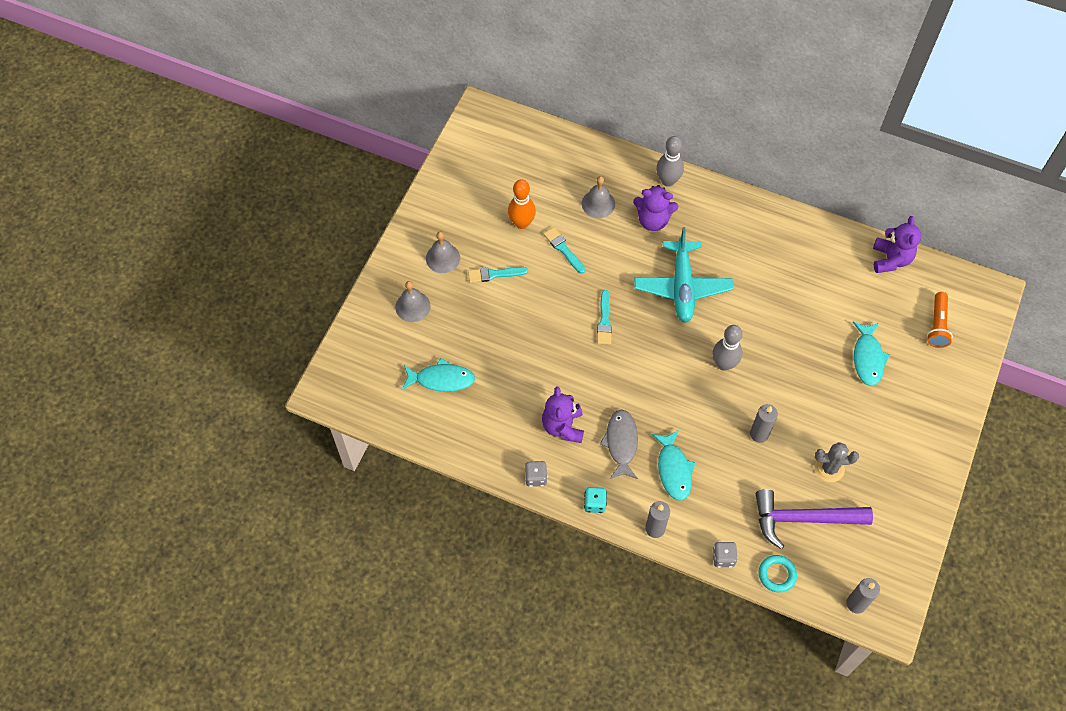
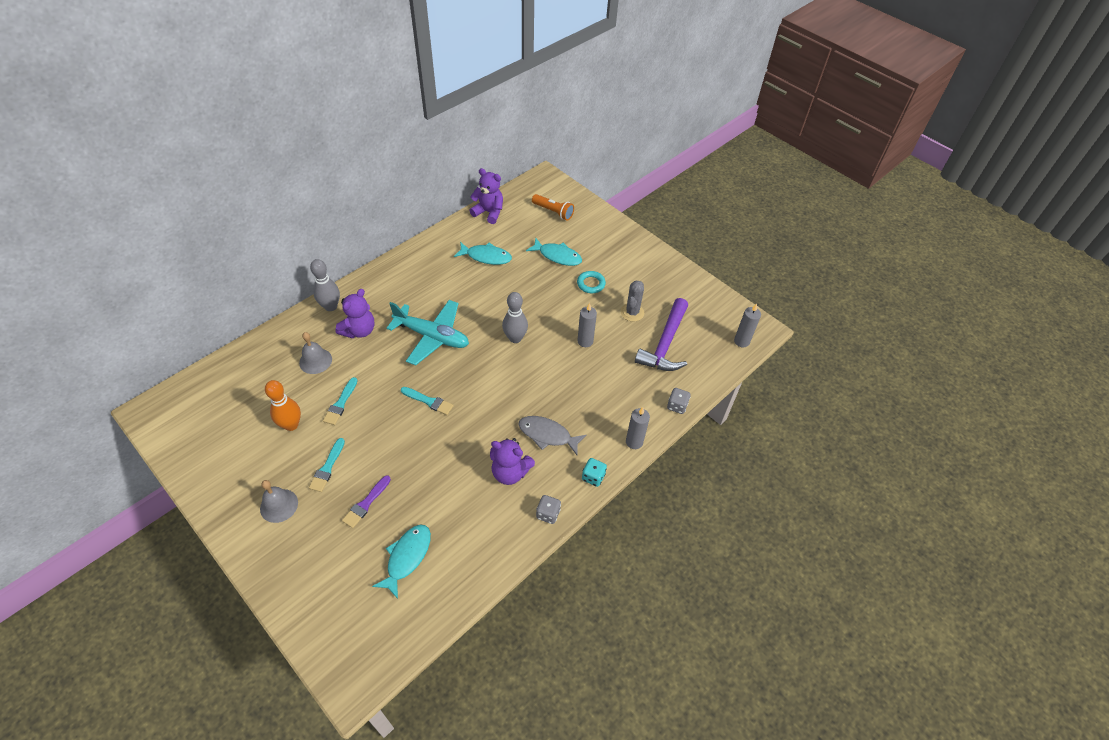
camera: 70 degrees left, 10 degrees down
grey bell [395,281,431,322] -> none
turquoise brush [544,227,585,274] -> turquoise brush turned 60 degrees counterclockwise [323,377,358,425]
turquoise fish [652,430,696,501] -> turquoise fish moved to [454,242,512,265]
turquoise ring [758,555,797,592] -> turquoise ring moved to [577,271,606,293]
none -> purple brush [342,475,391,528]

